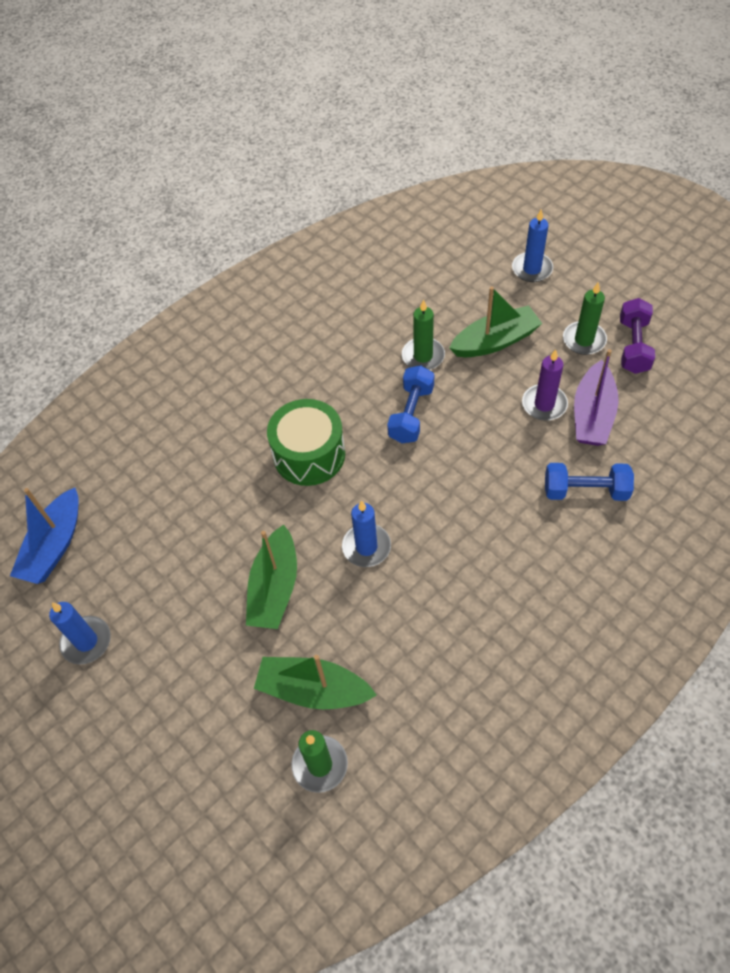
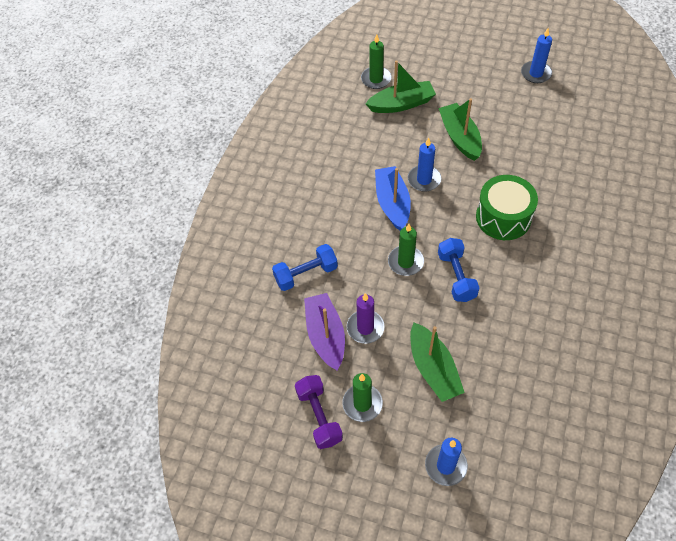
camera: 150 degrees right, 0 degrees up
blue boat [10,487,79,584] -> blue boat moved to [375,166,411,231]
green candle [402,299,445,370] -> green candle moved to [388,224,424,276]
green boat [449,287,542,357] -> green boat turned 60 degrees counterclockwise [410,323,465,402]

